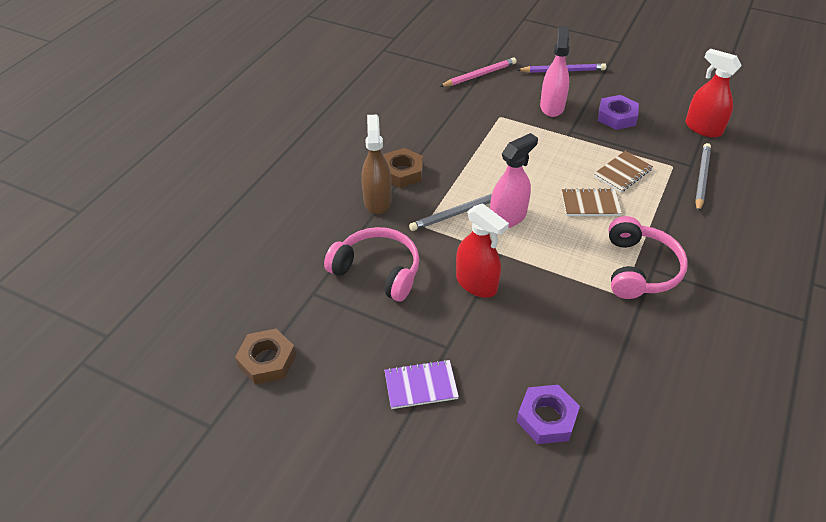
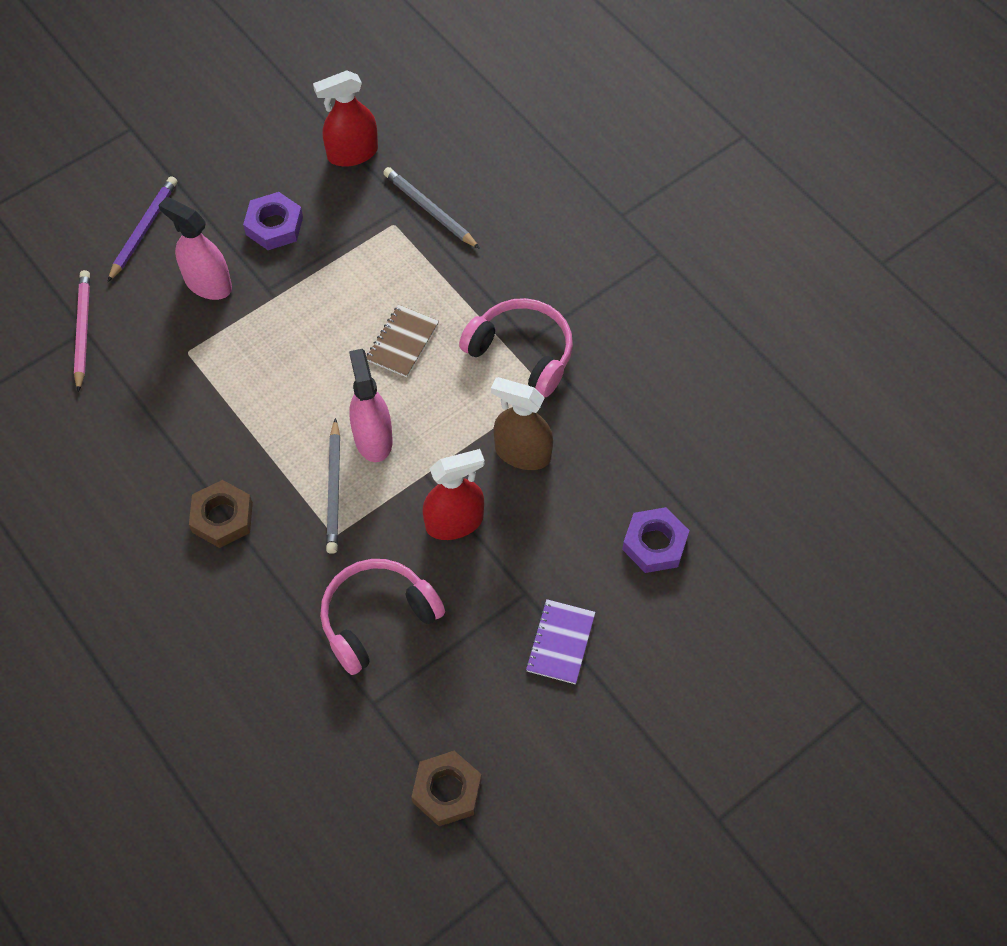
camera: 65 degrees left, 15 degrees up
brown spray bottle [361,114,392,214] -> brown spray bottle moved to [491,377,553,470]
brown notebook [594,151,653,192] -> none

